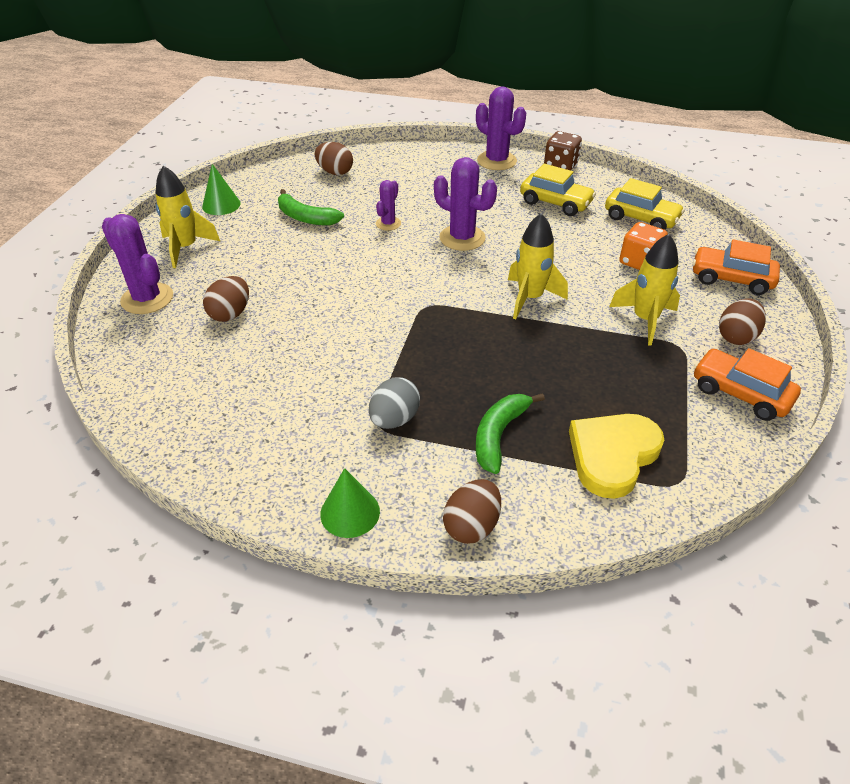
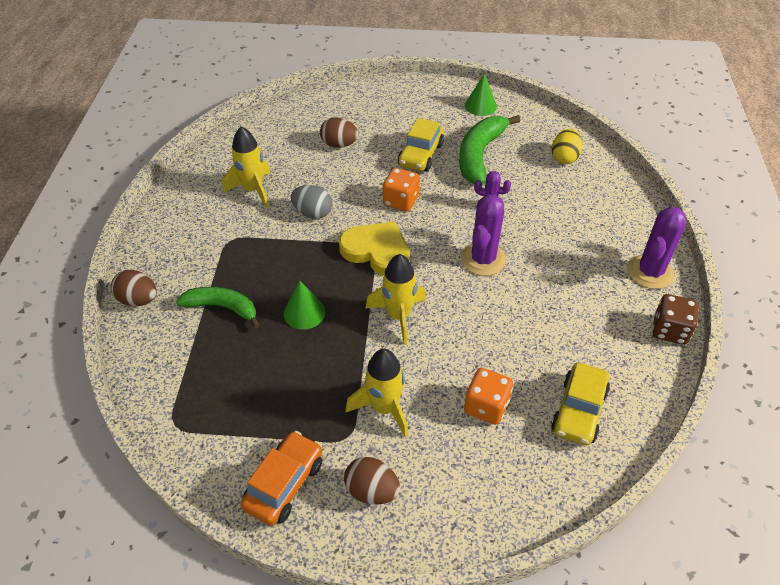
camera: 80 degrees right, 5 degrees up
purple cactus [102,214,173,314] -> none
yellow rocket [155,166,220,268] -> yellow rocket moved to [222,126,270,208]
green banana [278,189,344,225] -> green banana [459,115,521,185], size x1.51
brown egg [315,142,353,175] -> yellow egg [551,129,583,164]
green cone [320,468,380,538] -> green cone moved to [284,281,325,330]
grey egg [369,377,420,429] -> grey egg moved to [291,185,332,219]
yellow car [520,164,596,216] -> yellow car moved to [398,118,444,172]
yellow heart [569,414,664,499] -> yellow heart moved to [339,221,410,276]
orange car [692,239,780,295] -> none
none -> orange dice [383,168,420,211]

